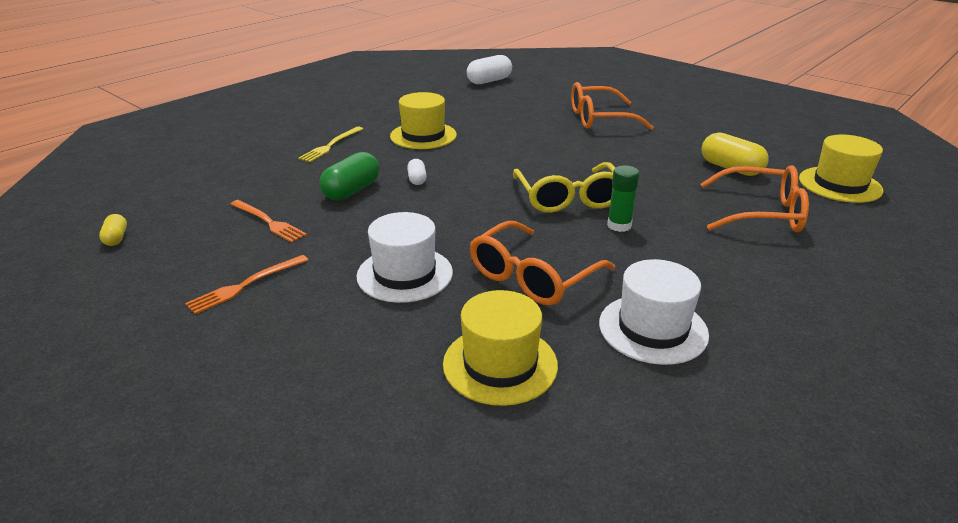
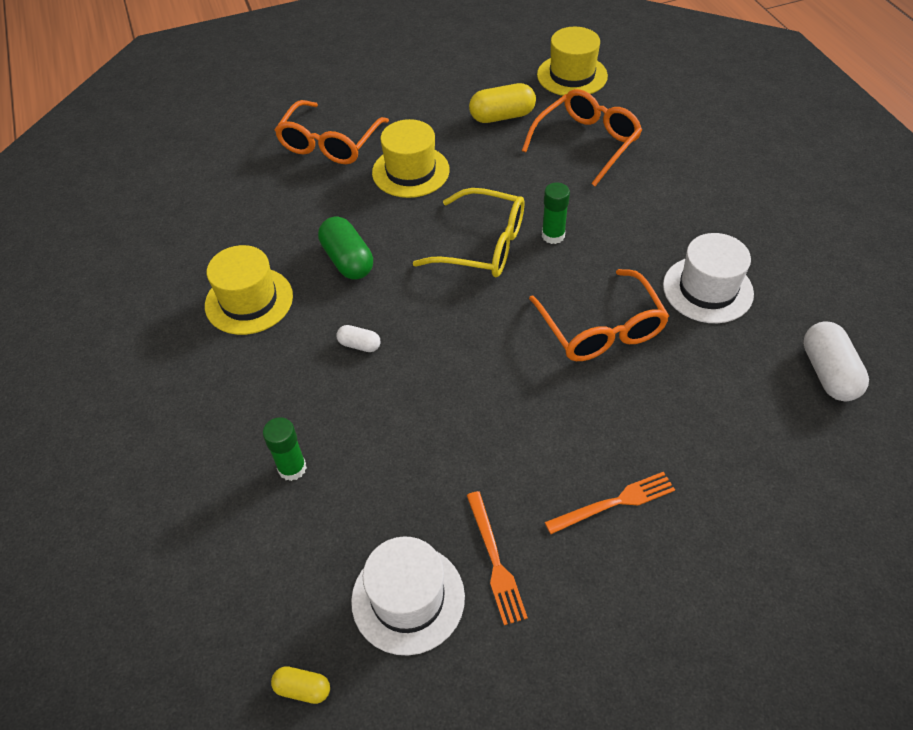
camera: 60 degrees left, 20 degrees up
orange fork [231,200,307,243] -> orange fork moved to [545,472,675,534]
yellow fork [298,127,363,162] -> none
green capsule [319,152,380,201] -> green capsule moved to [318,217,373,280]
white hat [356,212,453,303] -> white hat moved to [351,536,465,656]
yellow hat [443,290,558,406] -> yellow hat moved to [372,119,450,198]
white capsule [467,55,512,84] -> white capsule moved to [803,322,869,401]
none -> green glue stick [263,417,307,481]

